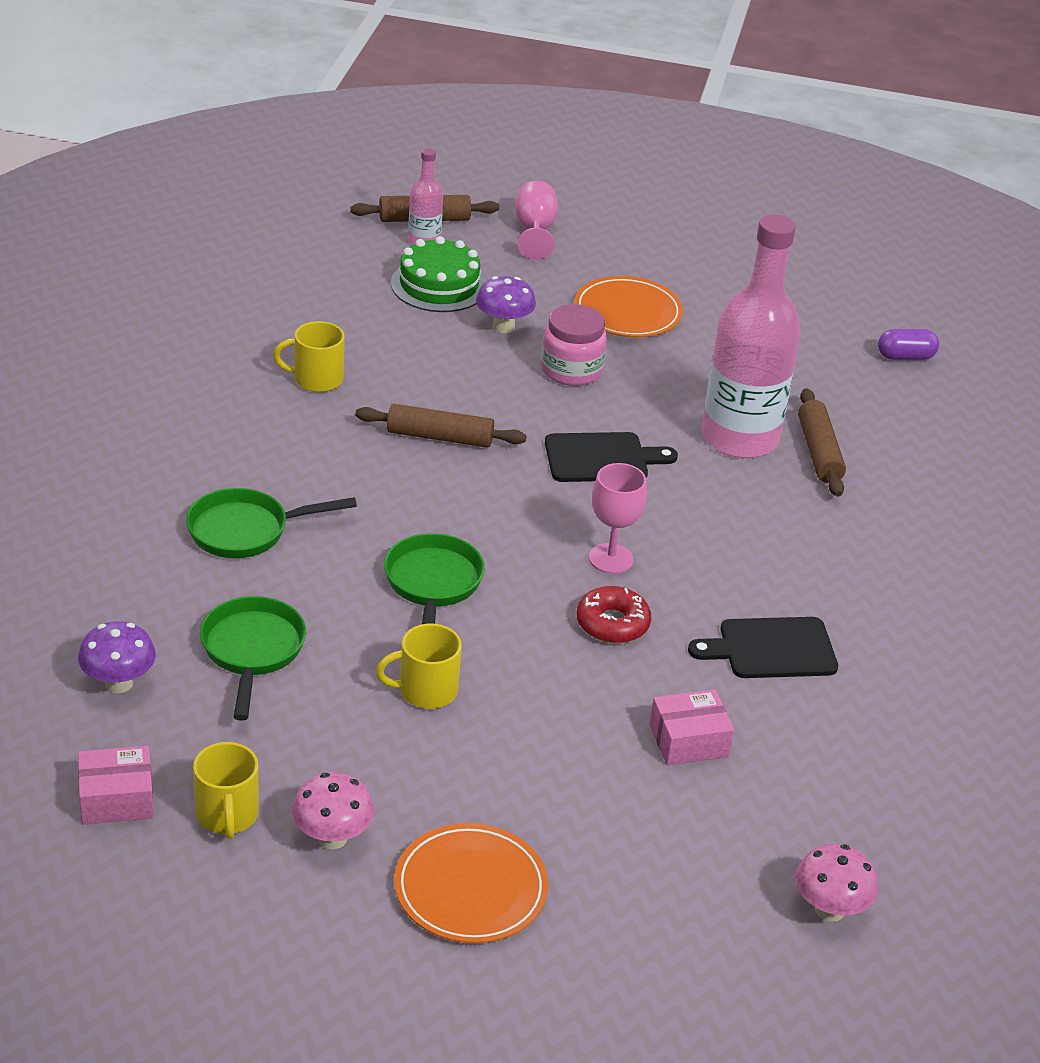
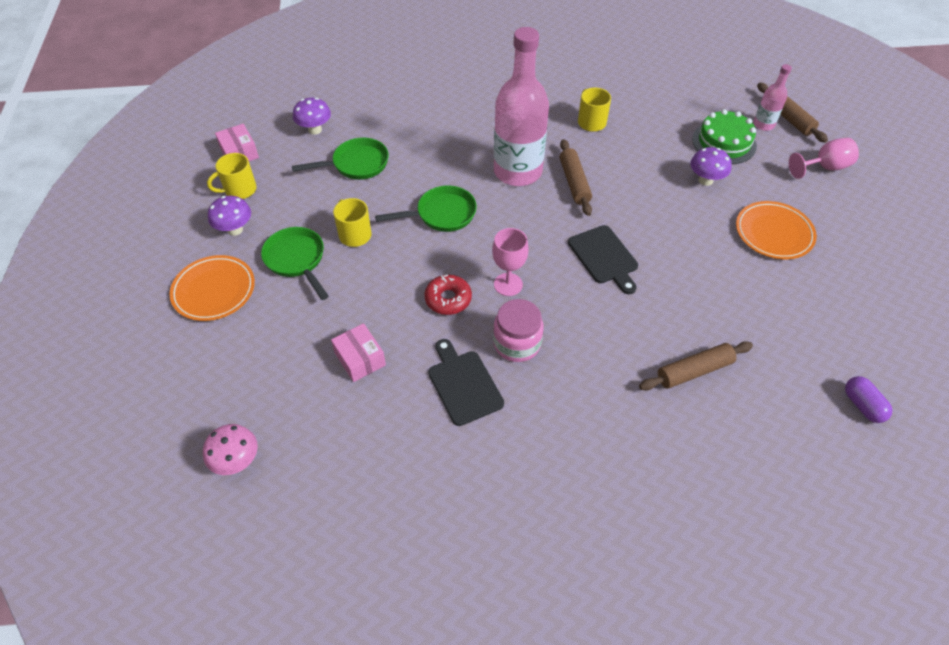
camera: 75 degrees right, 15 degrees up
green pan [186,488,357,558] -> green pan moved to [261,227,329,300]
pink mushroom [292,772,374,849] -> purple mushroom [208,196,251,236]
pink jar [541,304,607,386] -> pink jar moved to [493,299,544,362]
pink bottle [702,215,800,458] -> pink bottle moved to [494,27,549,186]

